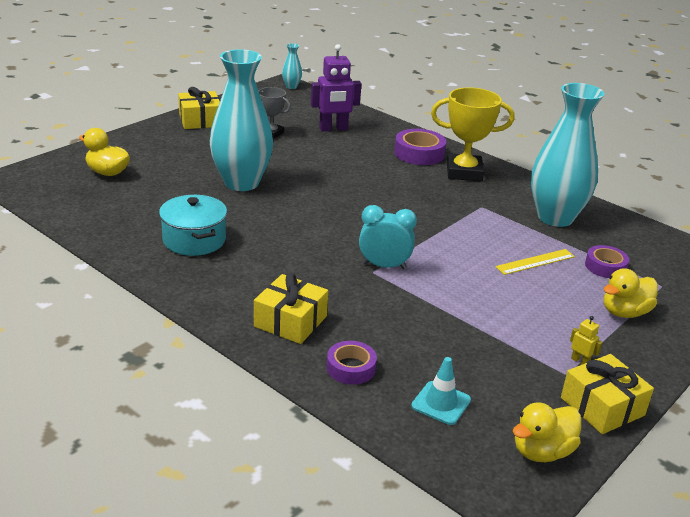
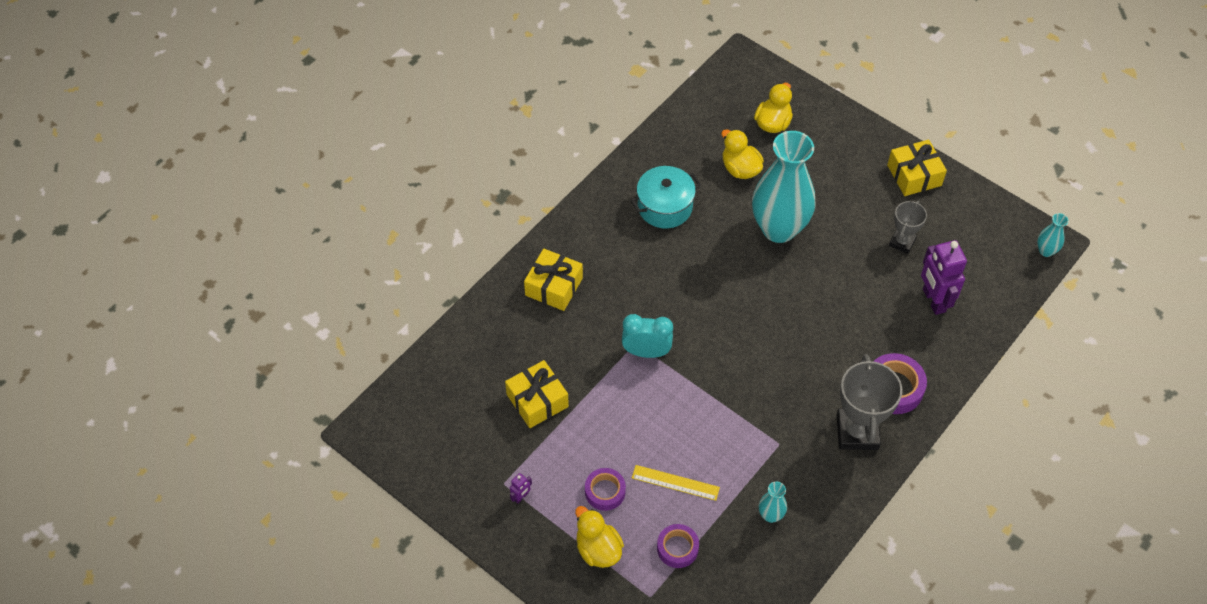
camera: 90 degrees right, 25 degrees up
purple tape [327,341,377,385] -> purple tape moved to [585,468,626,511]
turquoise clock [359,205,417,269] -> turquoise clock turned 90 degrees counterclockwise [622,314,673,358]
turquoise traffic cone [411,357,471,425] -> none
yellow trophy [431,87,515,182] -> grey trophy [837,354,902,450]
yellow ruler [495,249,575,275] -> yellow ruler turned 45 degrees counterclockwise [632,465,720,501]
yellow duck [513,402,581,462] -> yellow duck moved to [721,129,764,179]
turquoise vase [531,83,605,227] -> turquoise vase [759,482,787,523], size x0.41
yellow gift [561,354,654,434] -> yellow gift moved to [505,360,569,428]
yellow robot [570,316,603,365] -> purple robot [510,473,532,504]

